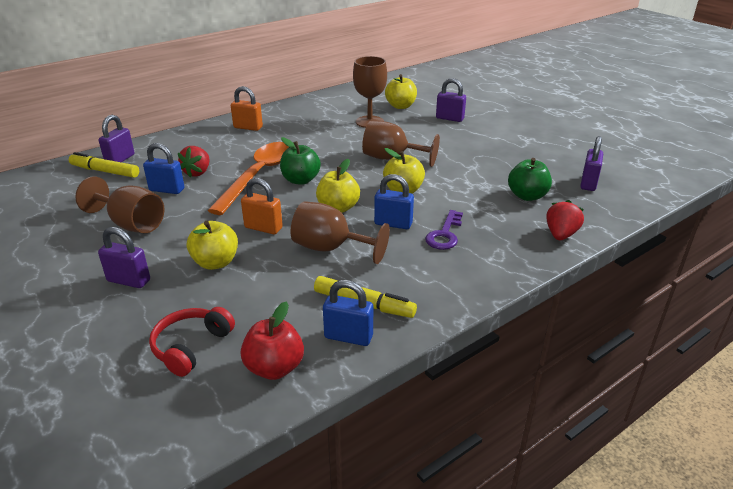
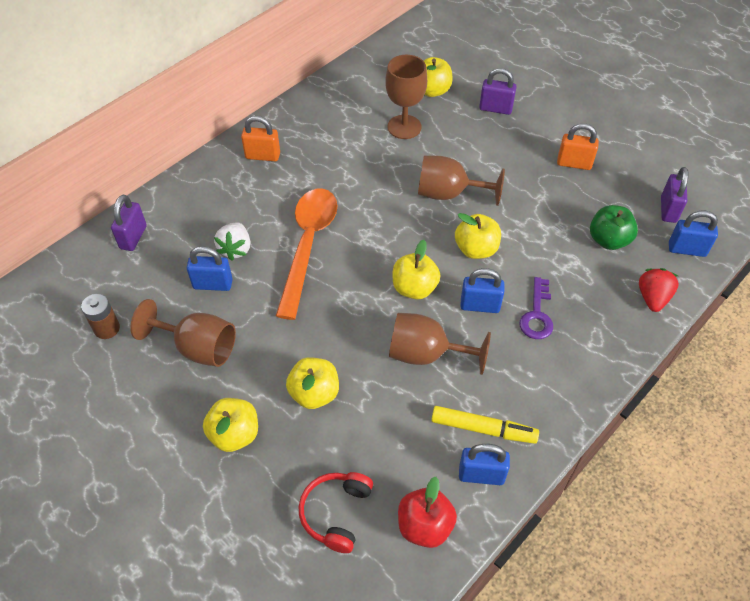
camera: 10 degrees left, 20 degrees up
yellow marker [69,152,139,178] -> none
purple padlock [98,227,150,288] -> yellow apple [203,398,258,452]
red strawberry [178,146,210,178] -> white strawberry [214,222,250,261]
orange padlock [241,178,283,234] -> orange padlock moved to [557,123,599,170]
green apple [280,137,321,185] -> none
none -> brown battery [81,294,120,339]
none -> blue padlock [669,211,718,257]

